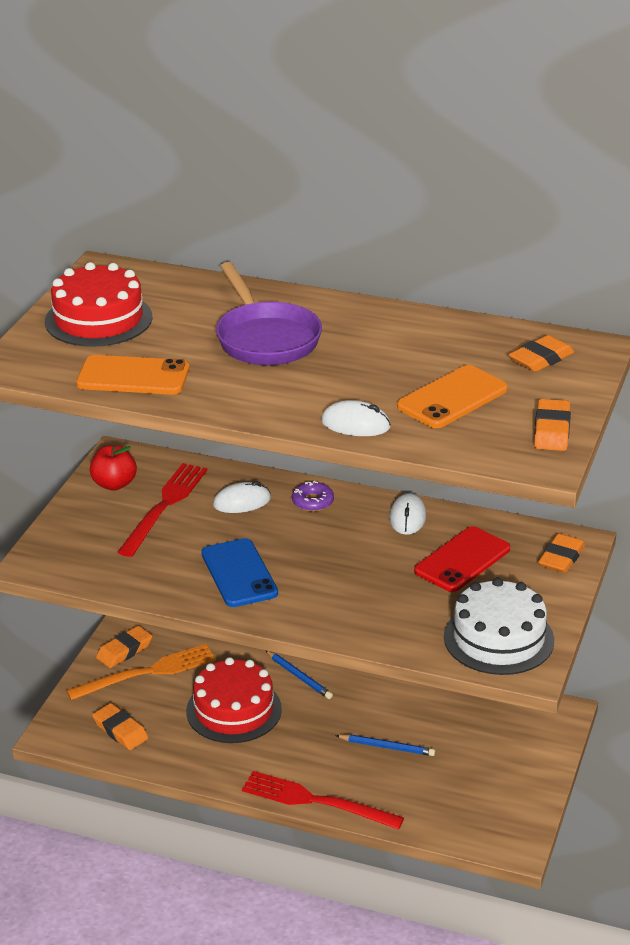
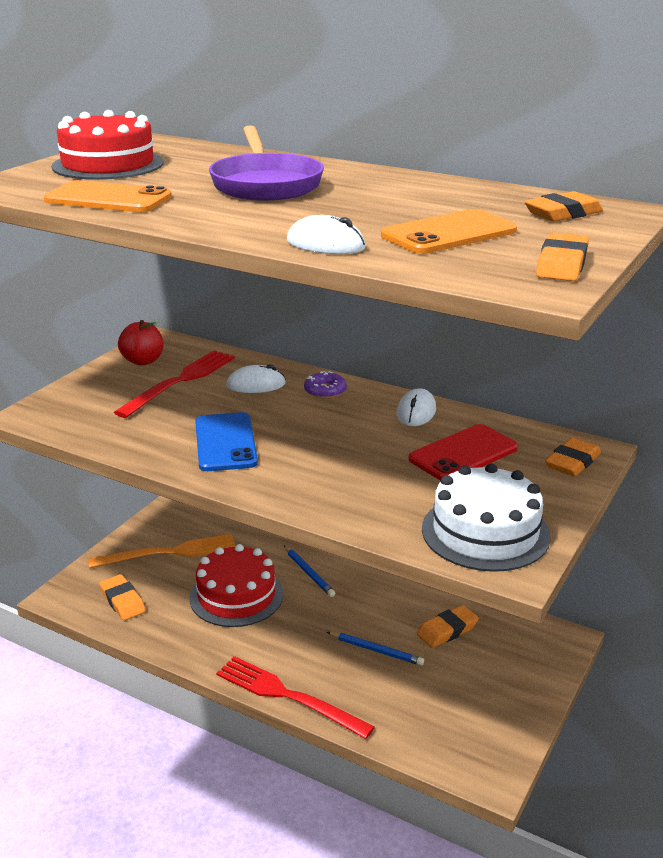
camera: 10 degrees right, 5 degrees down
orange eraser [96,626,152,668] -> orange eraser moved to [417,605,479,648]

